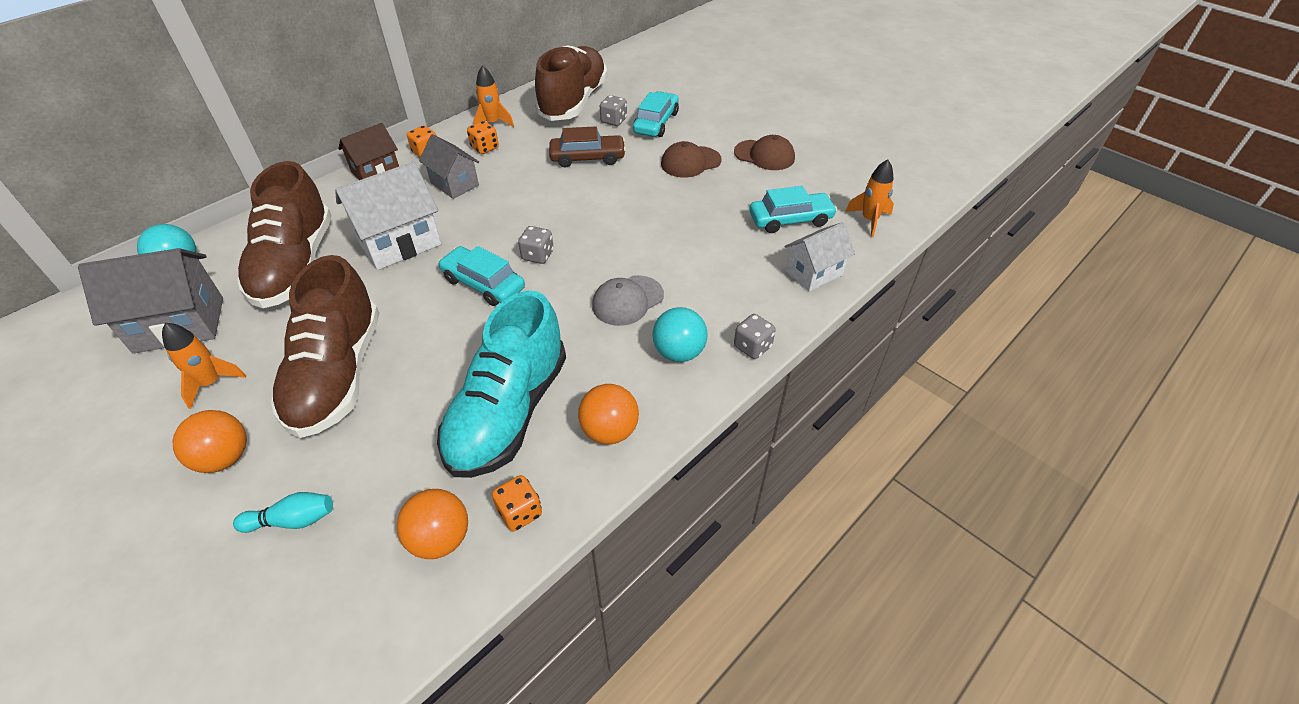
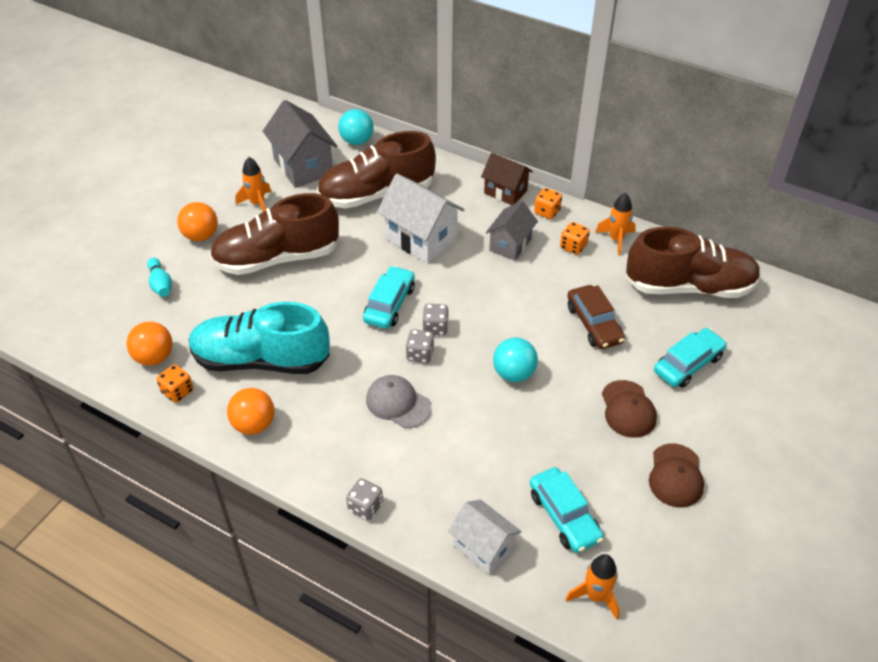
camera: 75 degrees right, 0 degrees up
grey dice [600,95,627,126] -> grey dice moved to [406,329,435,363]
turquoise car [633,91,679,137] -> turquoise car turned 45 degrees counterclockwise [654,328,727,388]
turquoise ball [652,307,708,362] -> turquoise ball moved to [493,338,538,382]
brown cap [661,141,722,178] -> brown cap turned 150 degrees counterclockwise [602,380,657,438]

